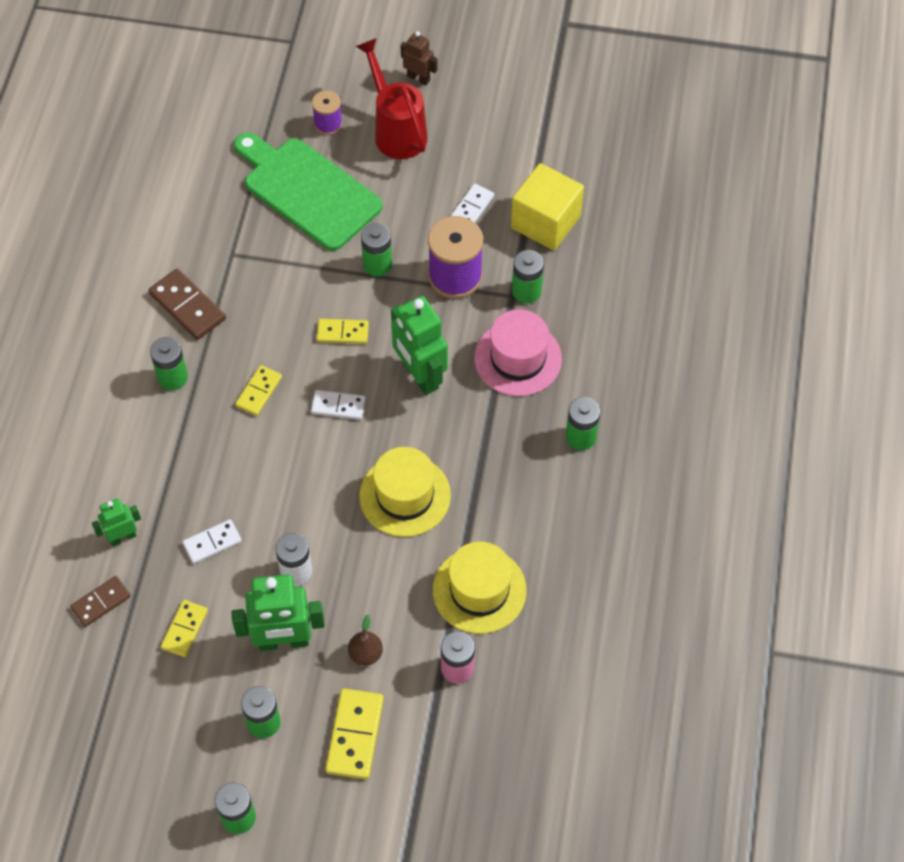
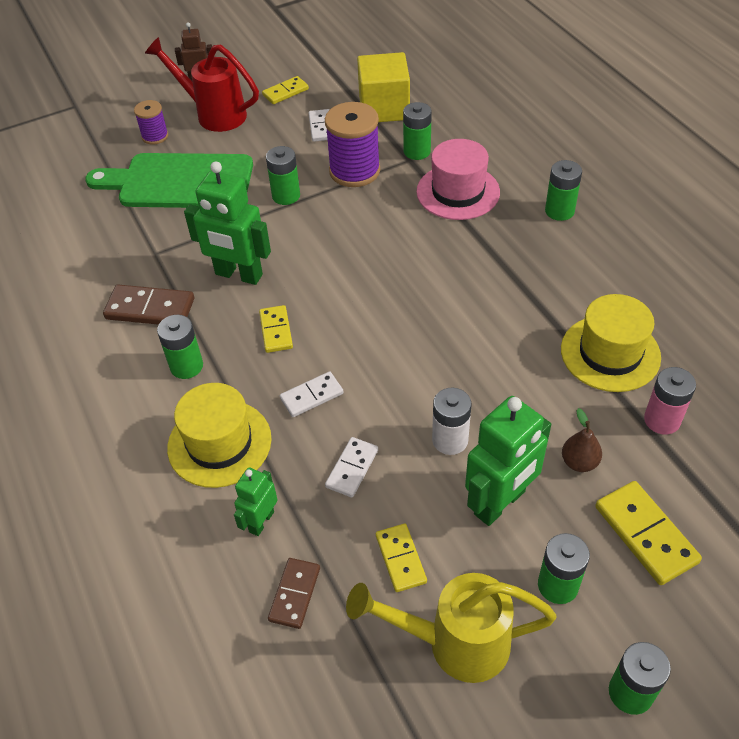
camera: 35 degrees left, 10 degrees down
white domino [311,390,366,420] -> white domino moved to [280,371,344,417]
yellow domino [317,319,369,344] -> yellow domino moved to [262,76,309,104]
yellow hat [359,447,451,537] -> yellow hat moved to [167,383,272,488]
green robot [391,296,448,395] -> green robot moved to [184,161,271,285]
none -> yellow watering can [346,573,557,683]

